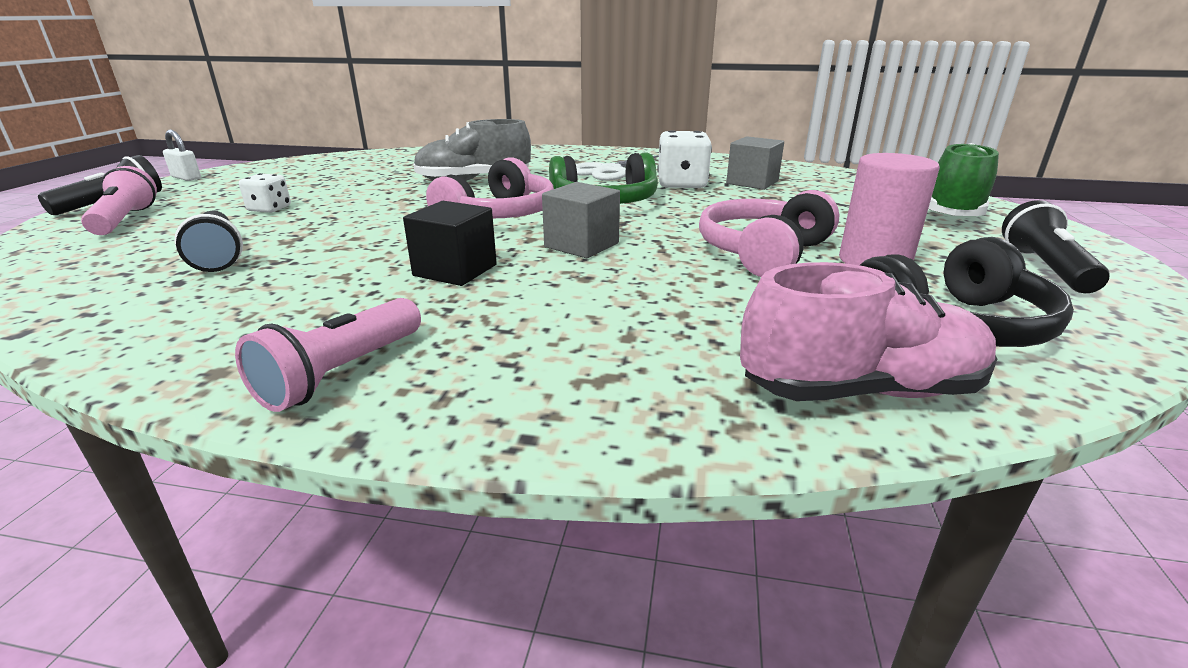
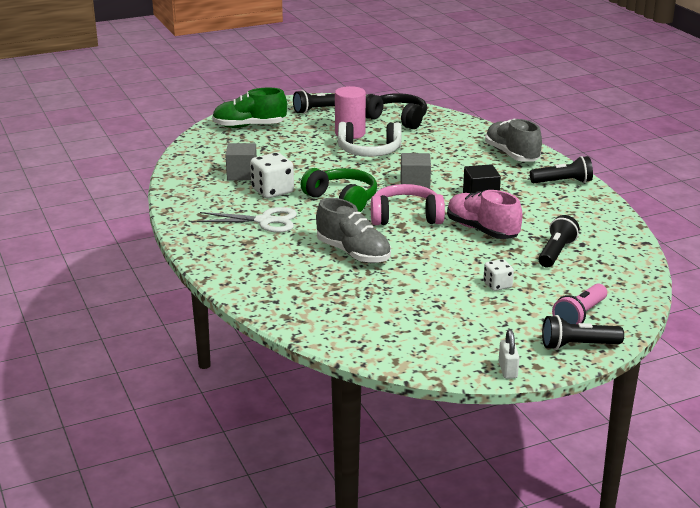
camera: 125 degrees left, 0 degrees up
pink flashlight [235,298,421,412] -> black flashlight [530,156,593,183]
pink headphones [699,190,840,277] -> white headphones [338,122,402,157]
pink shoe [740,262,997,401] -> pink shoe moved to [447,190,522,239]
none -> grey shoe [485,119,542,162]

